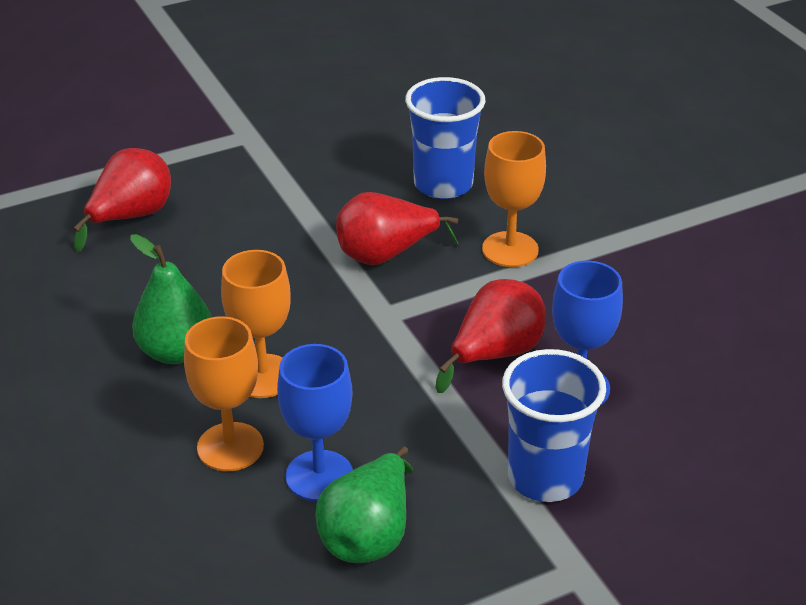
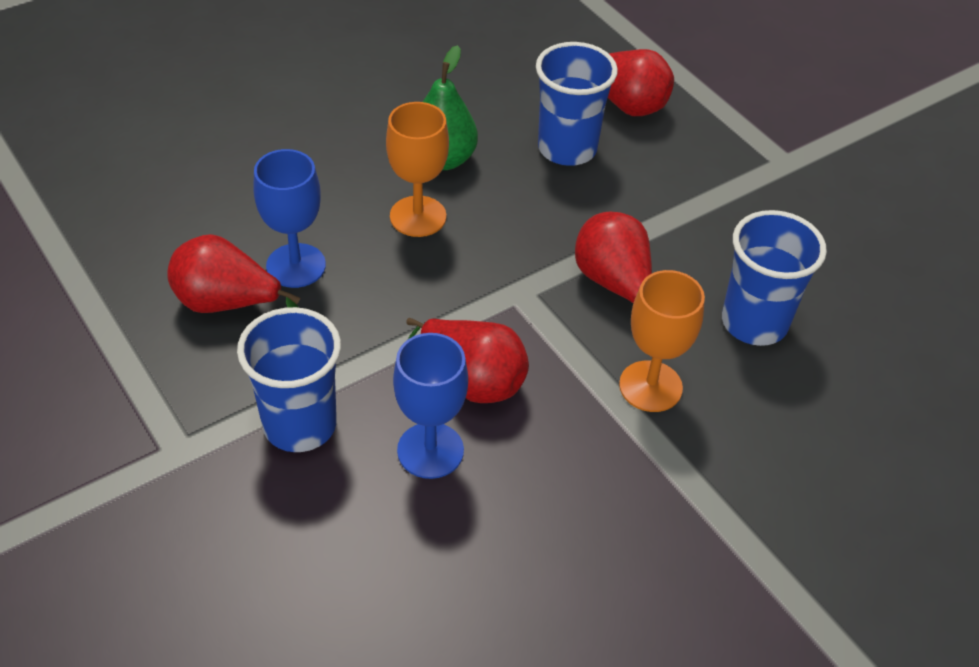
camera: 80 degrees right, 10 degrees up
orange goblet [184,316,264,471] -> none
green pear [315,446,413,563] -> red pear [167,234,301,313]
none -> blue cup [536,42,618,166]

